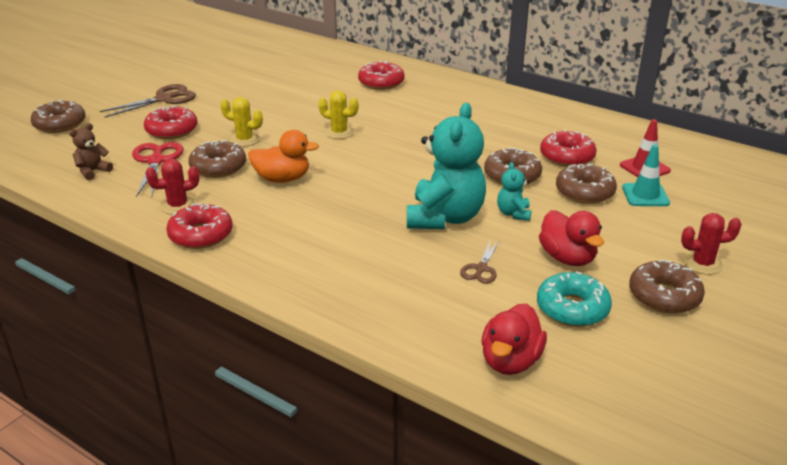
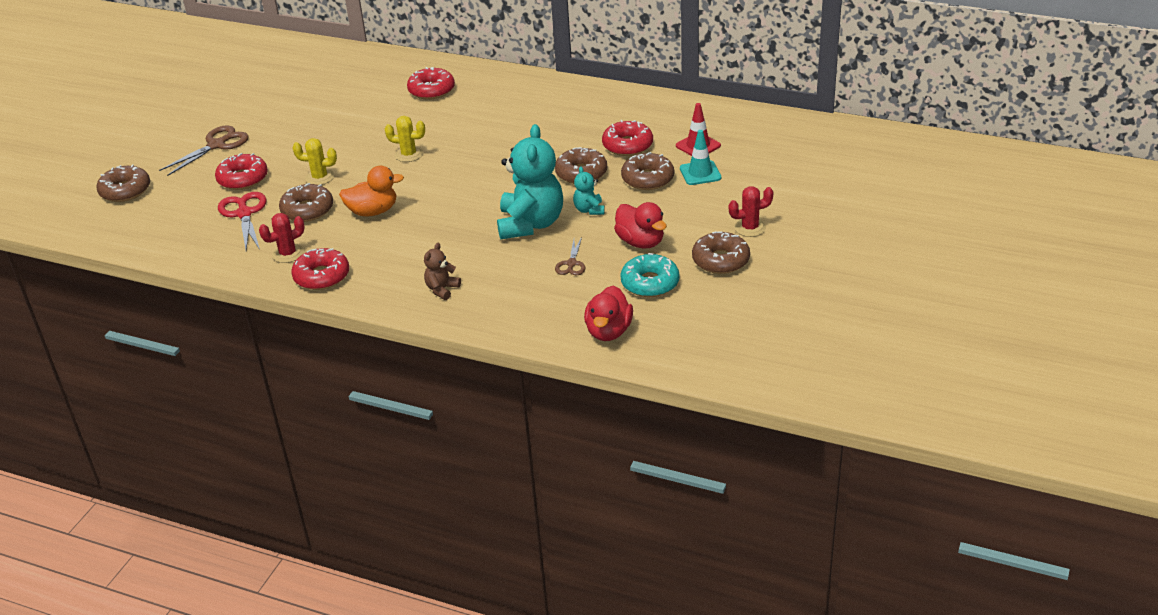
camera: 10 degrees left, 5 degrees up
brown teddy bear [69,123,113,180] -> brown teddy bear moved to [424,243,461,300]

